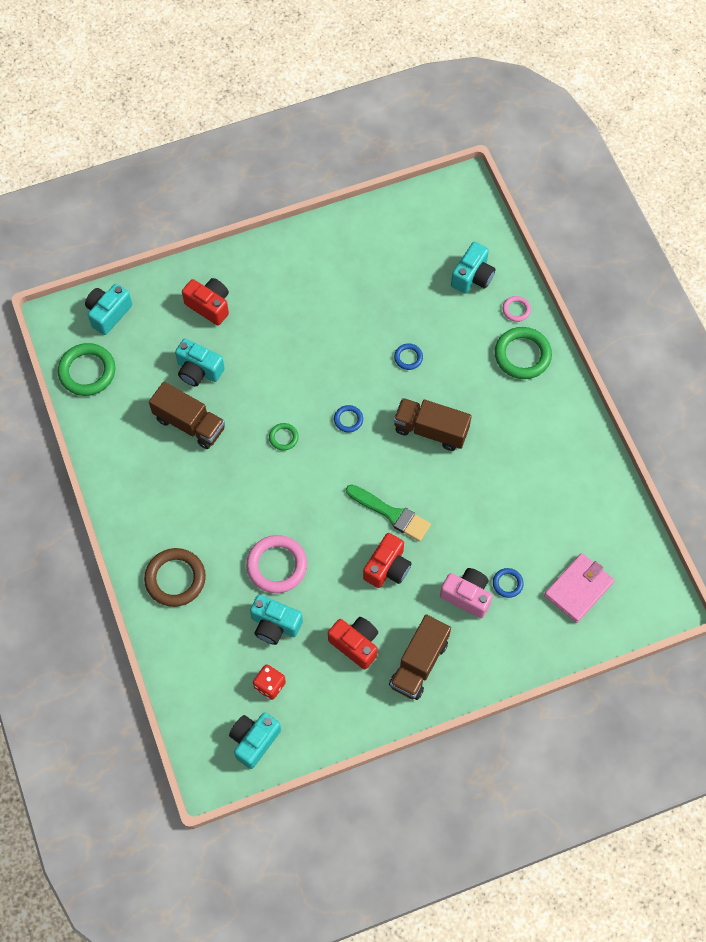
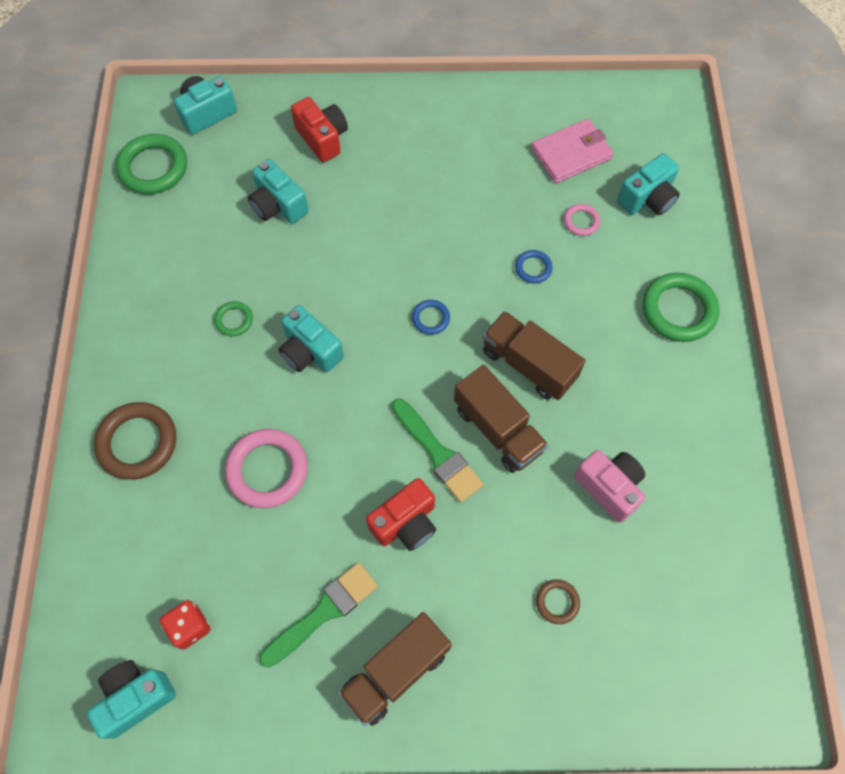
camera: 20 degrees right, 0 degrees up
brown truck [149,382,225,449] -> brown truck moved to [454,365,548,473]
turquoise camera [250,595,303,645] -> turquoise camera moved to [278,305,344,372]
green ring [269,423,299,451] -> green ring moved to [214,301,253,336]
red camera [328,617,378,669] -> green brush [259,562,378,668]
pink camera [440,568,493,618] -> pink camera moved to [574,450,645,523]
blue ring [493,568,524,598] -> brown ring [536,579,580,624]
pink ring [503,296,531,322] -> pink ring moved to [564,204,601,236]
pink wallet [544,553,615,623] -> pink wallet moved to [531,119,614,183]

